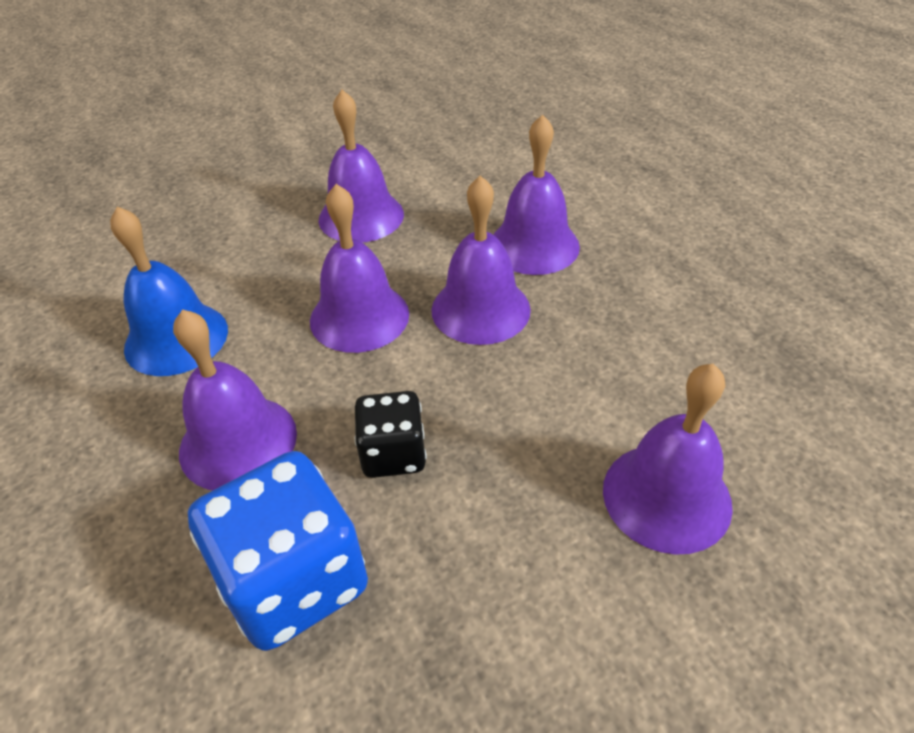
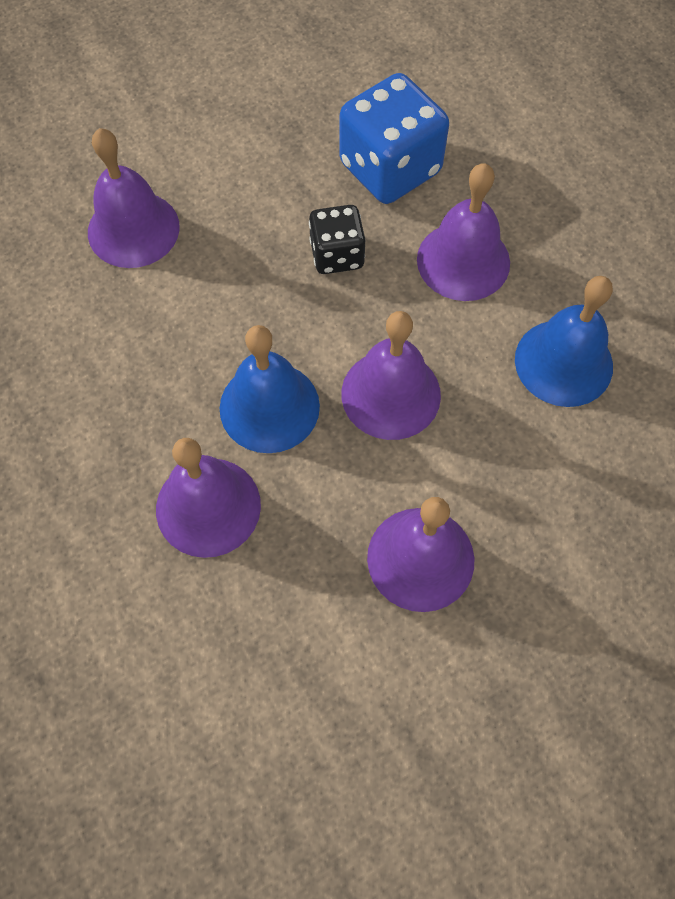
camera: 175 degrees right, 20 degrees up
purple bell [431,175,531,345] -> blue bell [220,325,320,453]

